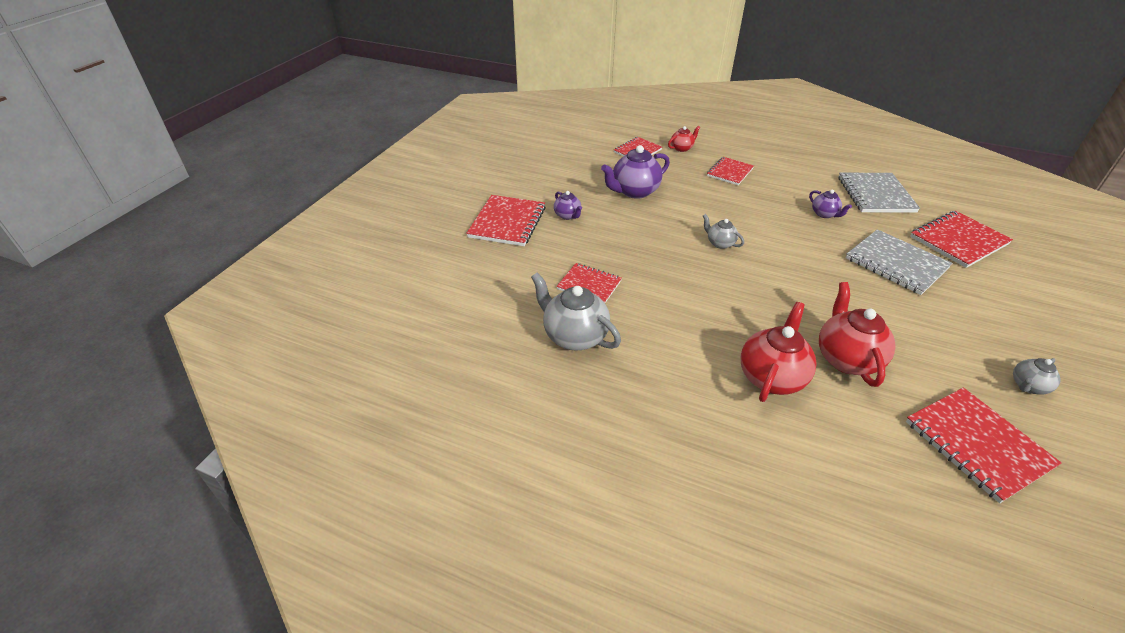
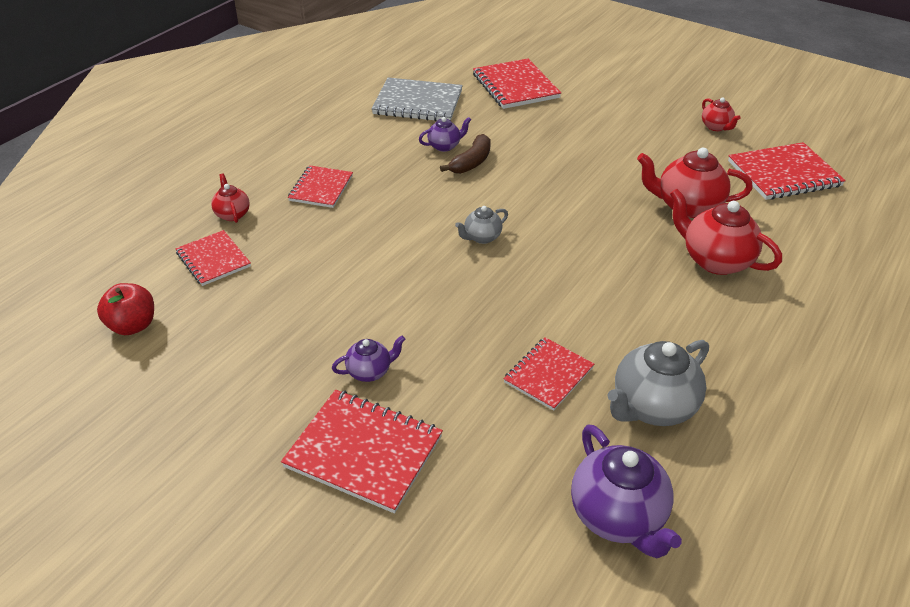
camera: 80 degrees left, 0 degrees up
purple teapot [601,145,670,199] -> purple teapot moved to [571,424,682,558]
red notebook [707,157,754,185] -> red notebook turned 60 degrees clockwise [288,165,353,208]
grey notebook [846,229,952,295] -> none
grey teapot [1013,358,1061,395] -> red teapot [702,98,741,131]
none -> red apple [97,283,154,335]
none -> brown banana [440,134,491,174]

